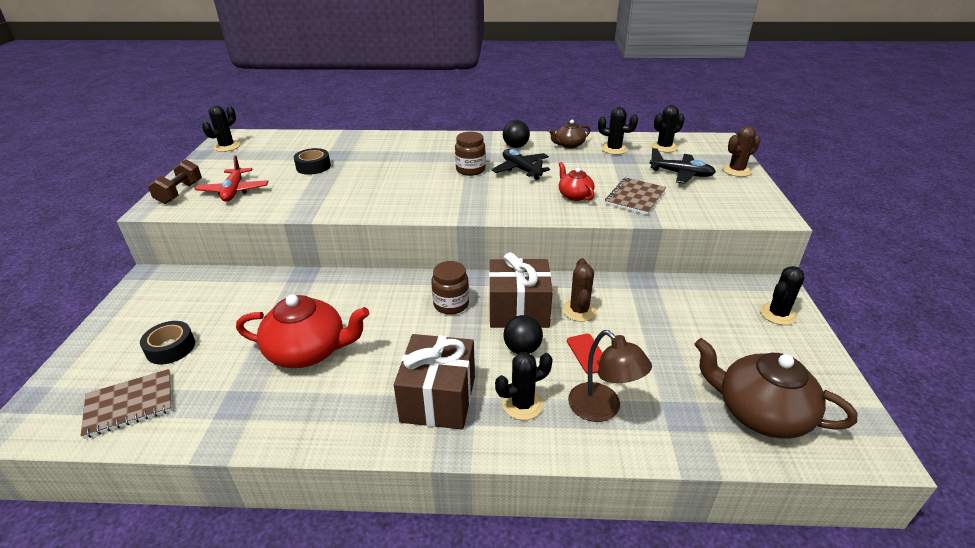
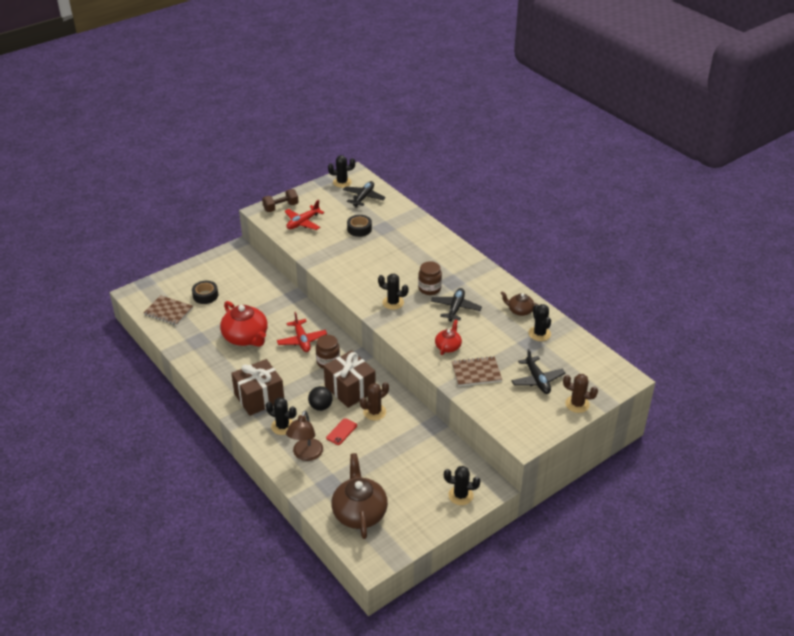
camera: 50 degrees right, 5 degrees up
black ball [503,120,530,148] -> none
black cactus [651,105,685,153] -> black cactus moved to [378,274,409,310]
none -> red plane [277,312,327,352]
none -> black plane [343,181,386,208]

